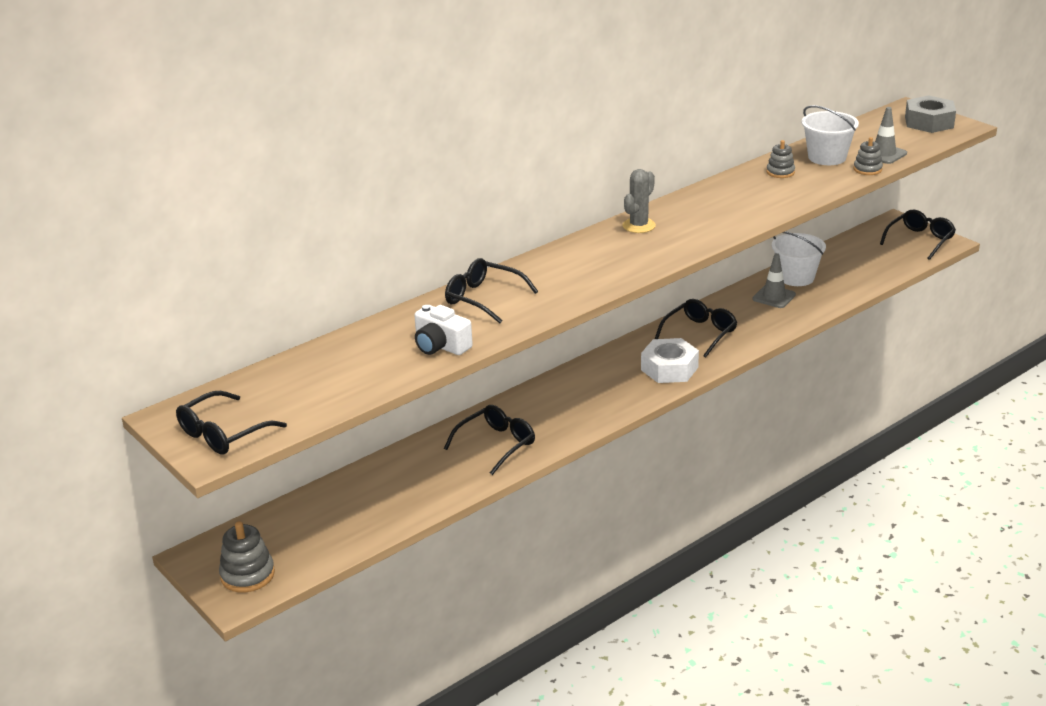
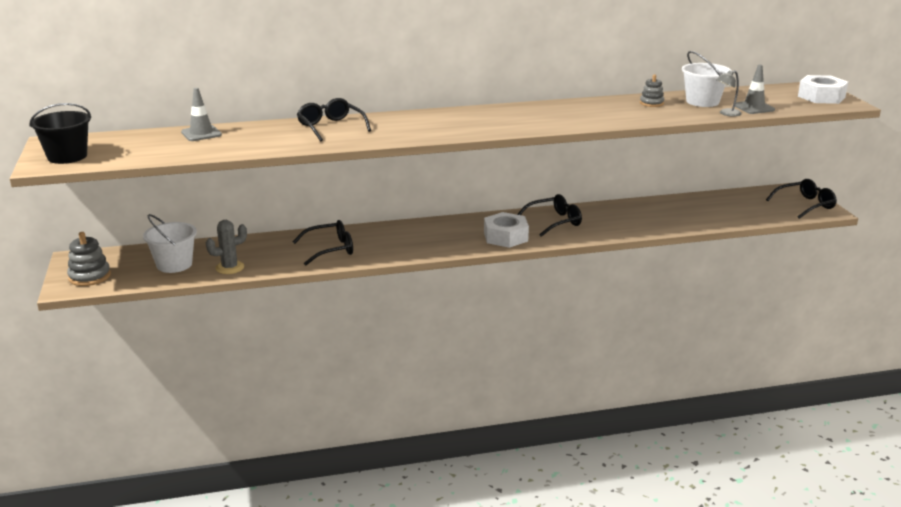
camera: 25 degrees right, 5 degrees down
black glasses [176,391,287,455] -> black bucket [29,103,91,164]
white camera [414,305,473,355] -> none
grey cactus [622,169,656,233] -> grey cactus moved to [206,220,247,274]
grey traffic cone [752,253,796,308] -> grey traffic cone moved to [181,88,222,141]
white bucket [772,231,826,286] -> white bucket moved to [143,214,197,273]
grey stacking toy [854,137,883,175] -> grey lamp [716,70,742,117]
grey nut [905,95,956,133] -> white nut [798,75,848,104]

